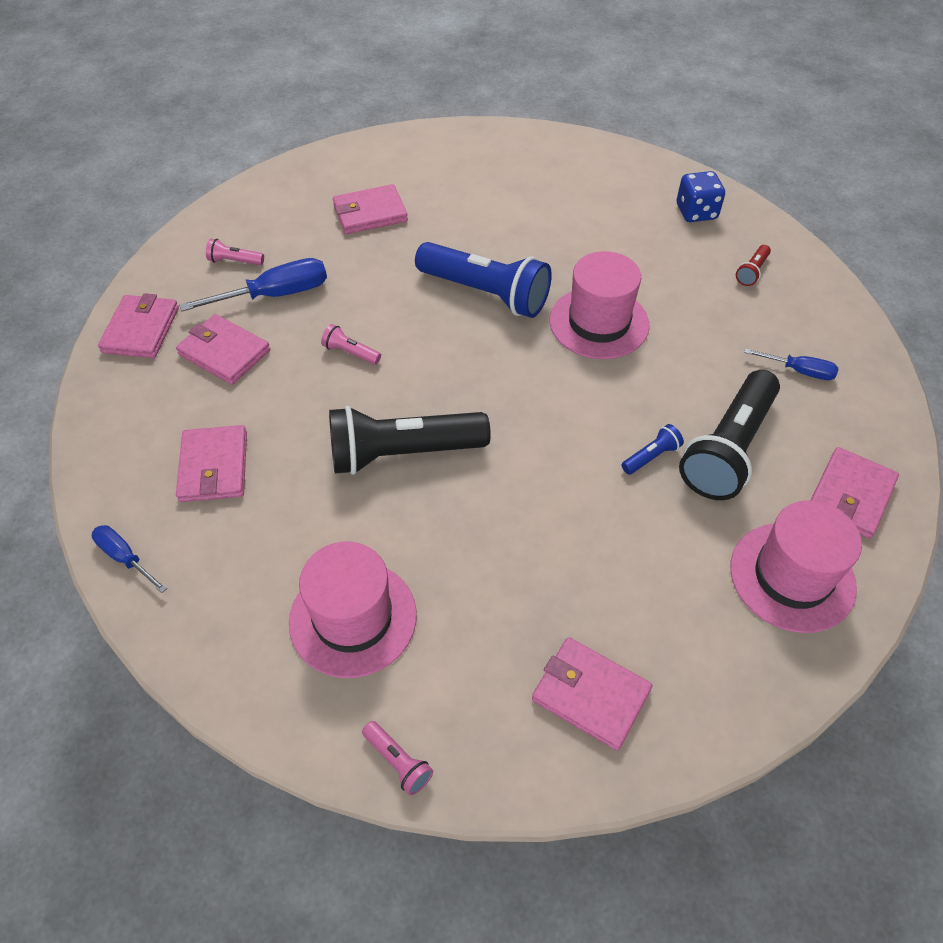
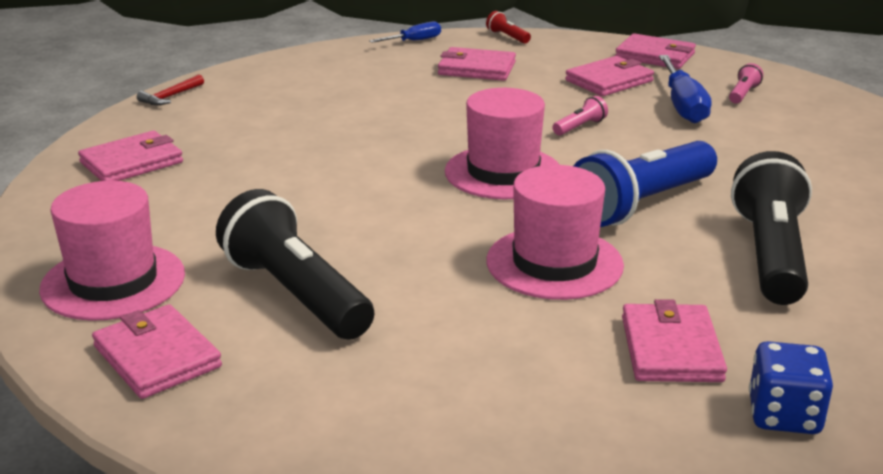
camera: 110 degrees right, 25 degrees down
pink hat [289,542,417,678] -> pink hat moved to [445,88,559,199]
black flashlight [329,406,491,475] -> black flashlight moved to [731,151,812,305]
pink wallet [333,184,408,234] -> pink wallet moved to [622,299,727,382]
pink flashlight [362,721,433,796] -> red hammer [137,74,204,105]
blue flashlight [622,424,684,475] -> none
red flashlight [736,245,771,286] -> red flashlight moved to [486,11,531,44]
blue screwdriver [744,348,839,380] -> none

